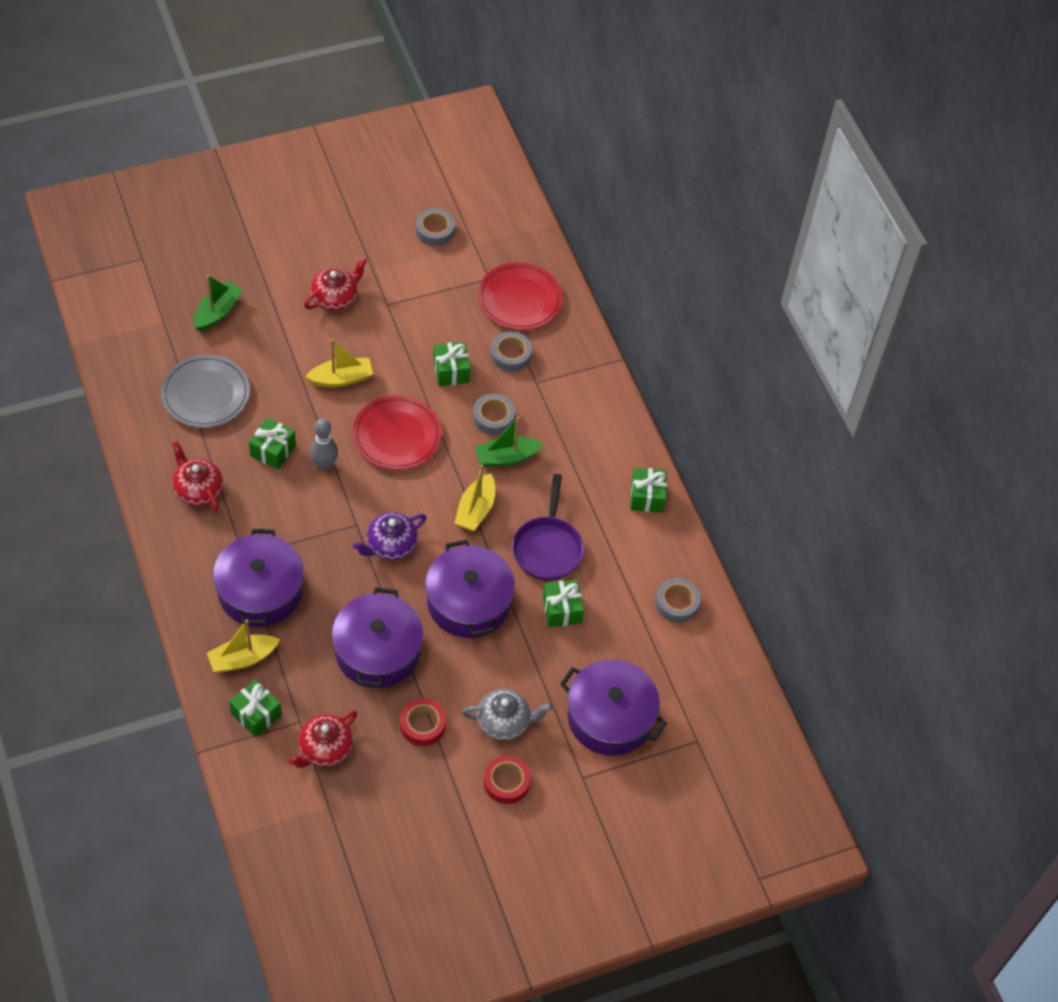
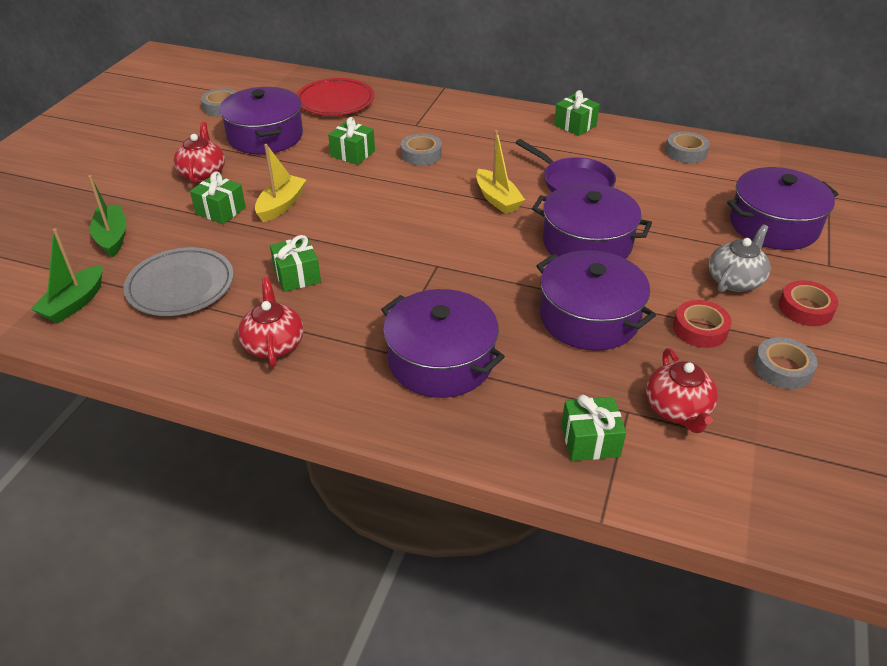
camera: 45 degrees left, 15 degrees down
red teapot [172,441,223,511] -> red teapot turned 75 degrees clockwise [238,277,304,367]
yellow boat [207,620,280,673] -> none
grey bowling pin [310,418,338,471] -> none
red plate [352,395,442,470] -> none
purple teapot [353,512,427,560] -> none
green boat [475,416,543,467] -> green boat moved to [31,228,103,323]
grey tape [491,331,532,372] -> grey tape moved to [754,337,817,389]
green gift [543,580,584,627] -> green gift moved to [190,171,246,224]
none -> purple pot [219,87,303,154]

